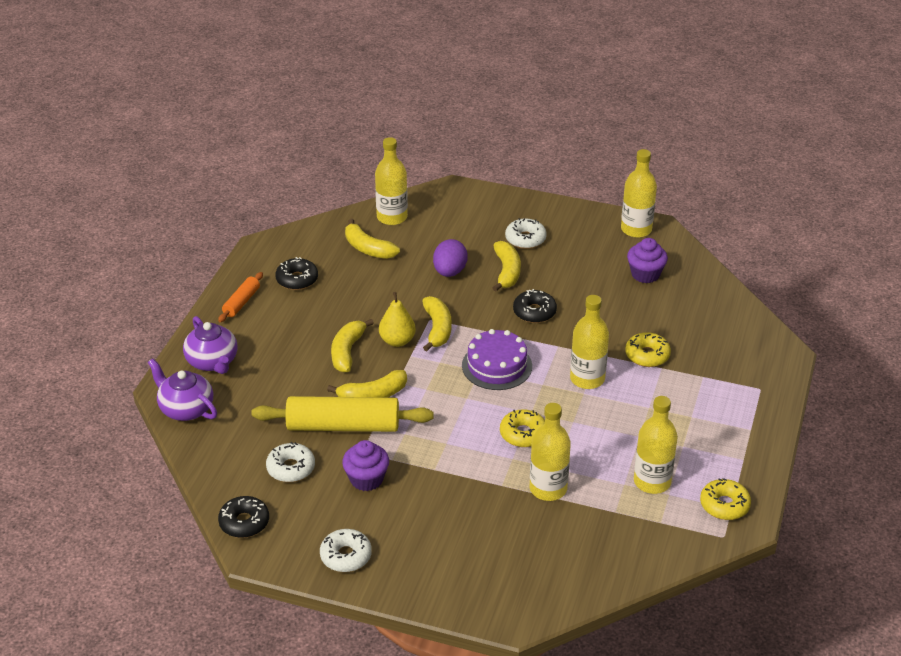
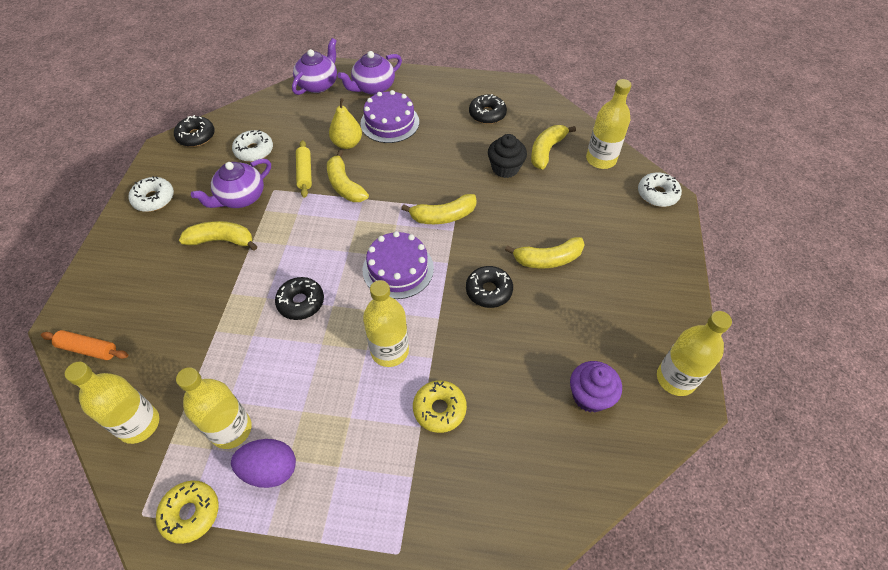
camera: 80 degrees right, 15 degrees up
orange rolling pin [218,272,263,322] -> orange rolling pin moved to [41,330,128,360]
yellow rolling pin [251,396,434,432] -> yellow rolling pin [296,140,312,198], size x0.50
yellow banana [331,319,374,372] -> yellow banana moved to [179,221,257,251]
purple cupcake [342,440,389,491] -> purple teapot [191,159,271,208]
yellow pear [379,292,416,347] -> yellow pear moved to [329,98,362,149]
purple egg [433,239,468,277] -> purple egg moved to [231,439,296,488]
yellow donut [500,409,545,447] -> black donut [275,277,324,320]
white donut [505,218,547,249] -> white donut moved to [638,173,682,207]
yellow bottle [530,403,571,501] -> yellow bottle moved to [65,362,159,444]
none -> purple cake [360,90,419,143]
none -> black cupcake [488,134,527,178]

